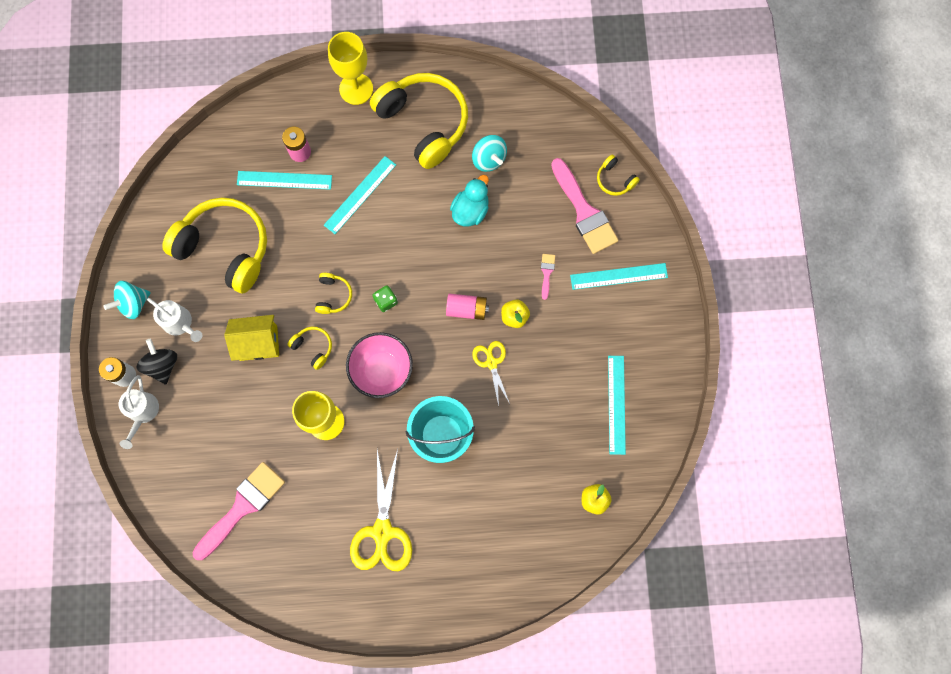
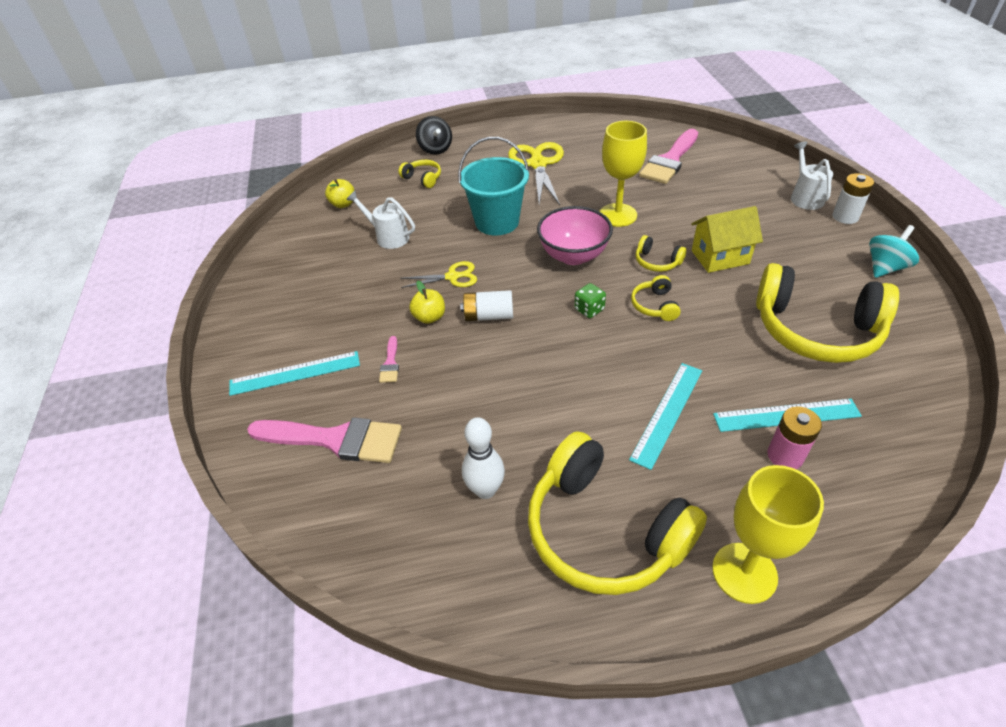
camera: 175 degrees right, 30 degrees down
black spinning top [137,339,177,384] -> black spinning top moved to [416,116,452,155]
white watering can [147,298,202,342] -> white watering can moved to [346,191,415,249]
pink battery [446,294,489,320] -> white battery [460,290,513,321]
turquoise duck [450,175,489,227] -> none
turquoise spinning top [472,135,507,172] -> white bowling pin [462,417,505,499]
yellow scissors [472,341,510,406] -> yellow scissors turned 75 degrees counterclockwise [400,261,477,288]
pink brush [551,158,619,254] -> pink brush turned 135 degrees clockwise [247,417,402,463]
yellow headphones [597,155,640,196] -> yellow headphones moved to [398,160,441,188]
turquoise ruler [608,356,626,455] -> none

